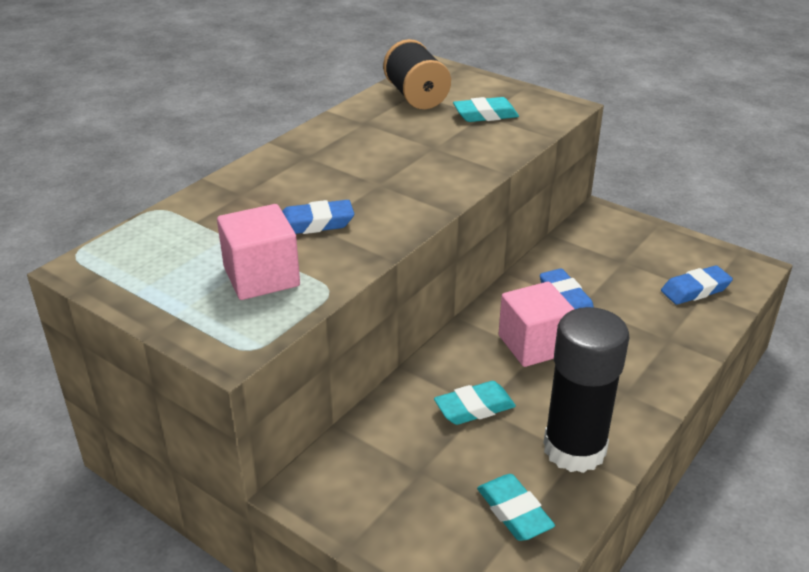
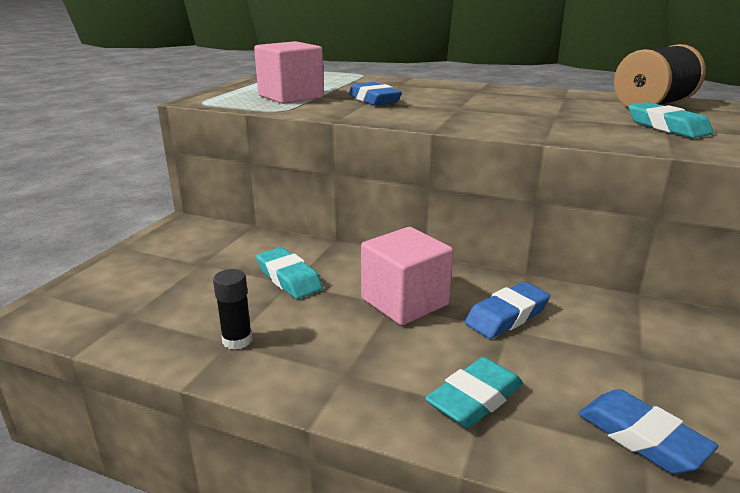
camera: 75 degrees right, 10 degrees down
turquoise eraser [477,474,555,541] -> turquoise eraser moved to [425,357,523,428]
black glue stick [544,307,629,473] -> black glue stick [213,269,252,350], size x0.41

